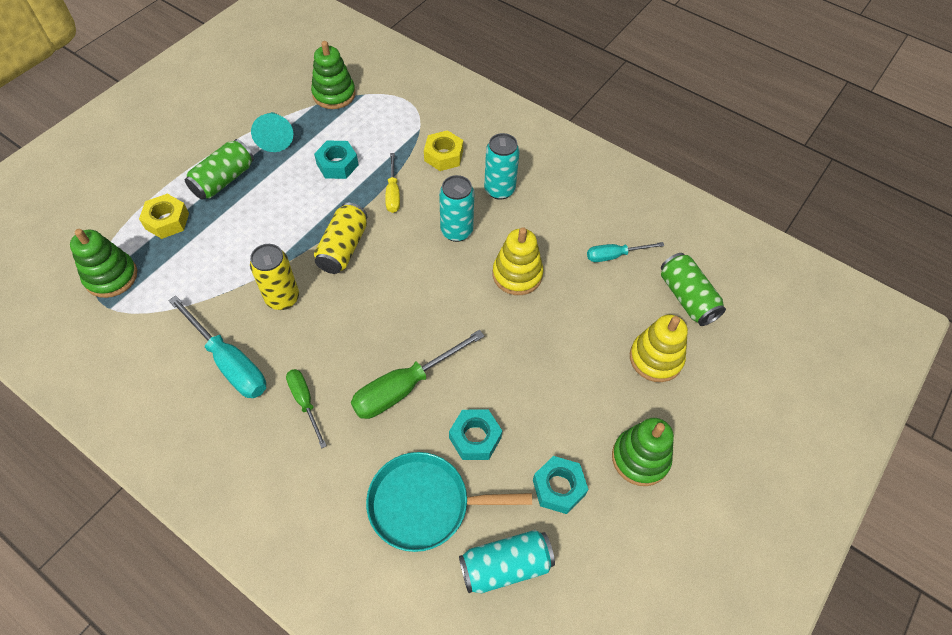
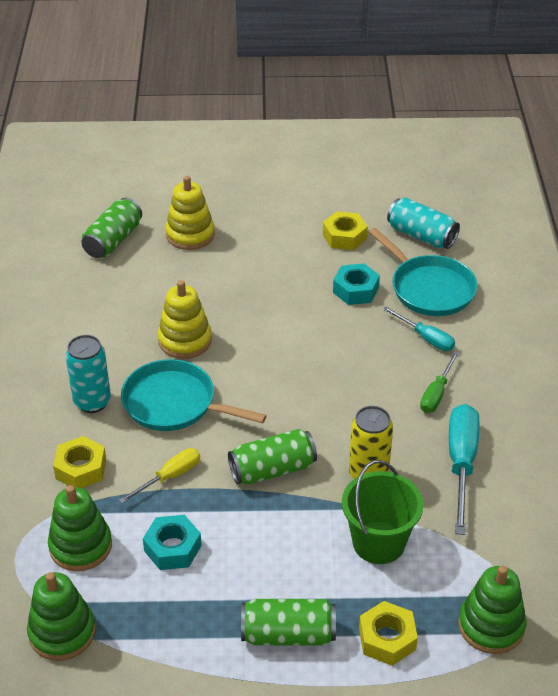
camera: 125 degrees left, 15 degrees down
turquoise cone [251,112,293,152] -> none
yellow can [314,203,368,274] -> green can [228,429,317,485]
green screwdriver [351,330,484,419] -> none
turquoise can [439,175,474,242] -> turquoise pan [121,359,267,431]
turquoise nut [533,456,588,514] -> yellow nut [323,211,368,250]
turquoise screwdriver [587,242,664,262] -> turquoise screwdriver moved to [383,307,455,351]
green stacking toy [612,418,674,486] -> green stacking toy moved to [48,485,112,571]
none -> green bucket [342,460,424,564]

